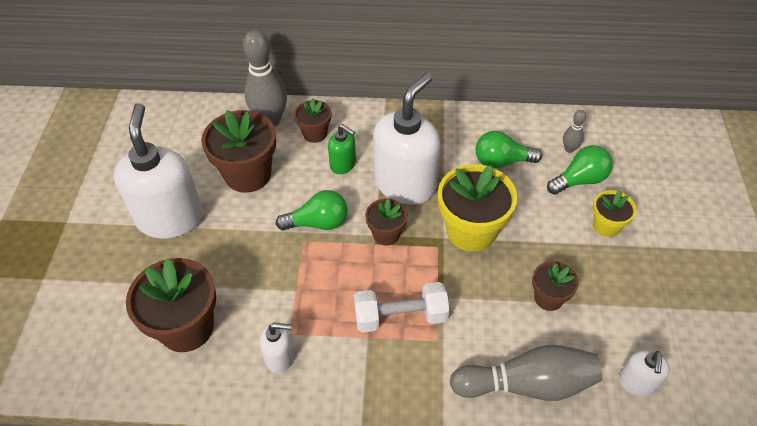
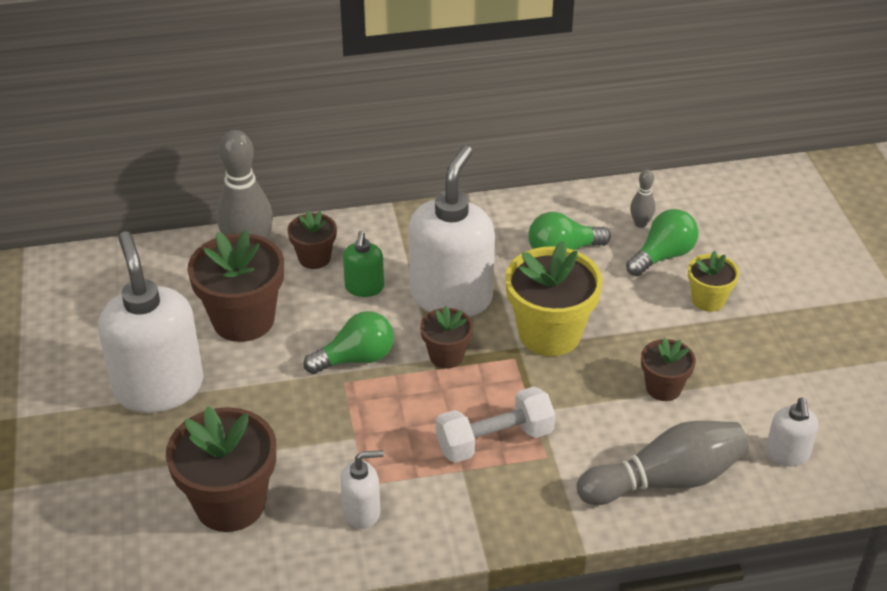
camera: 15 degrees left, 10 degrees down
green soap dispenser [328,124,356,174] -> green soap dispenser turned 75 degrees clockwise [343,231,384,297]

